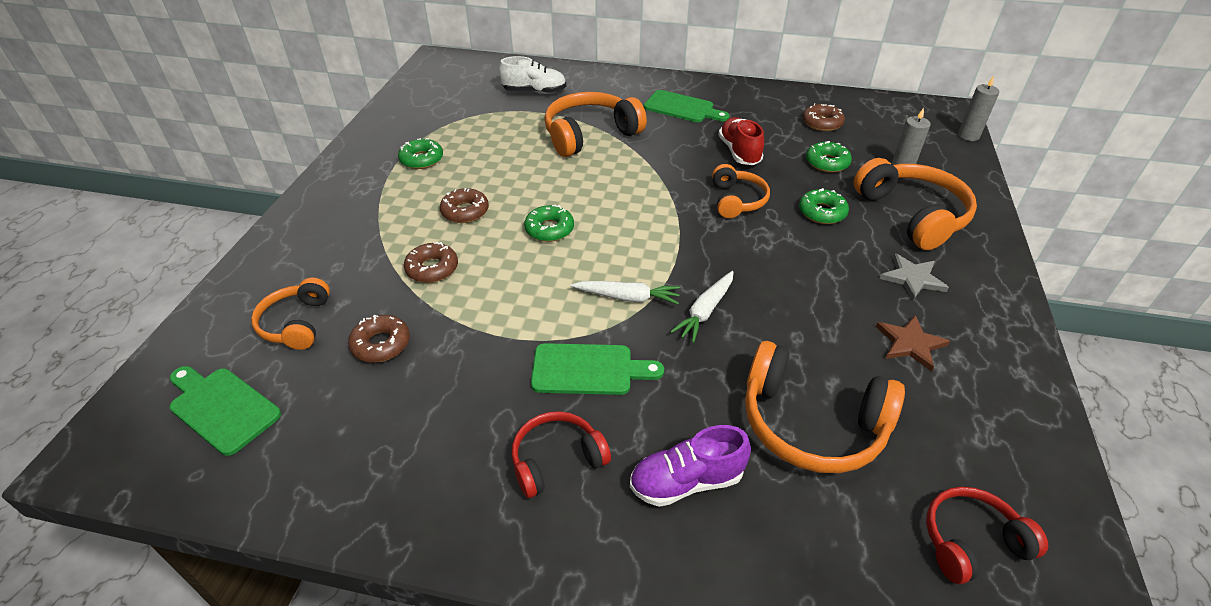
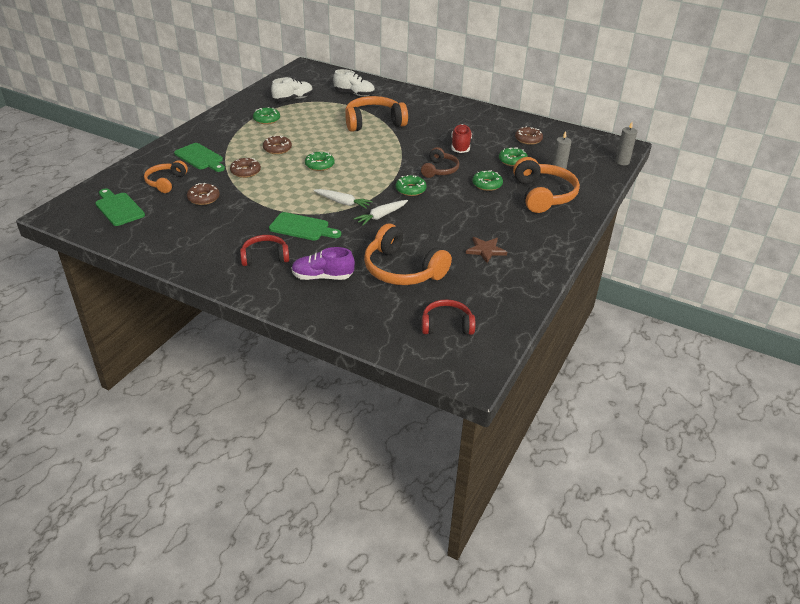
camera: 15 degrees right, 5 degrees down
green cutting board [644,90,730,122] -> green cutting board moved to [174,143,225,172]
orange headphones [712,164,770,218] -> brown headphones [421,147,460,178]
grey star [880,253,949,301] -> none
none -> white shoe [271,77,313,101]
none -> green donut [396,175,427,196]

